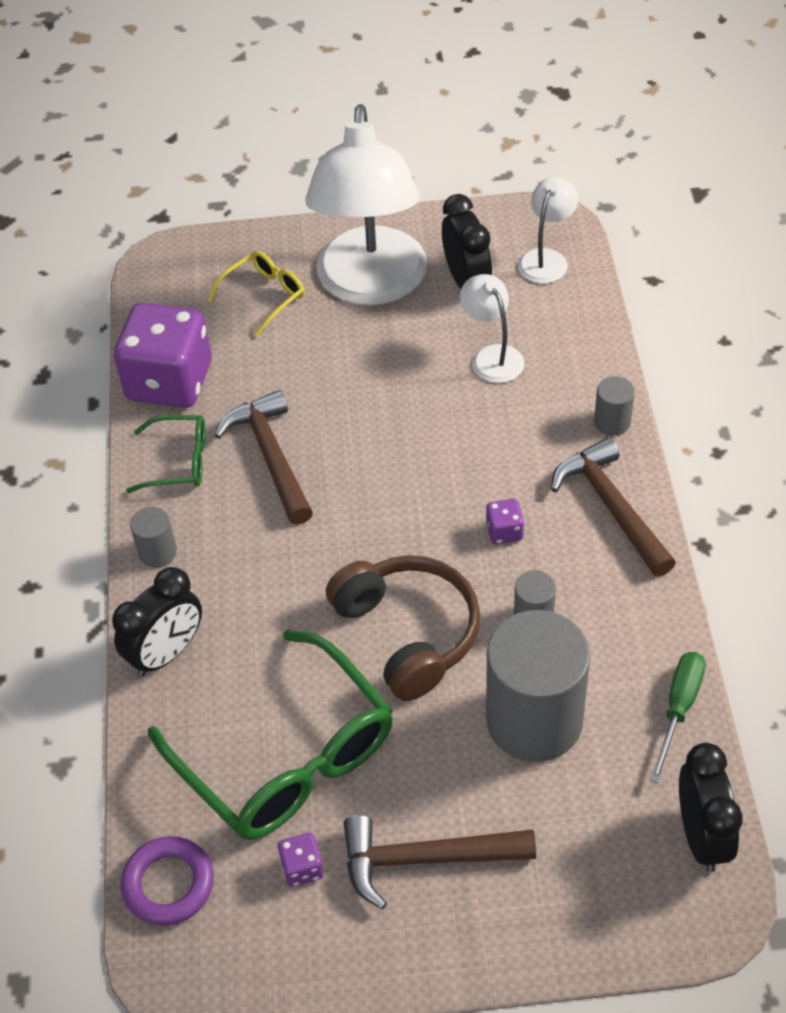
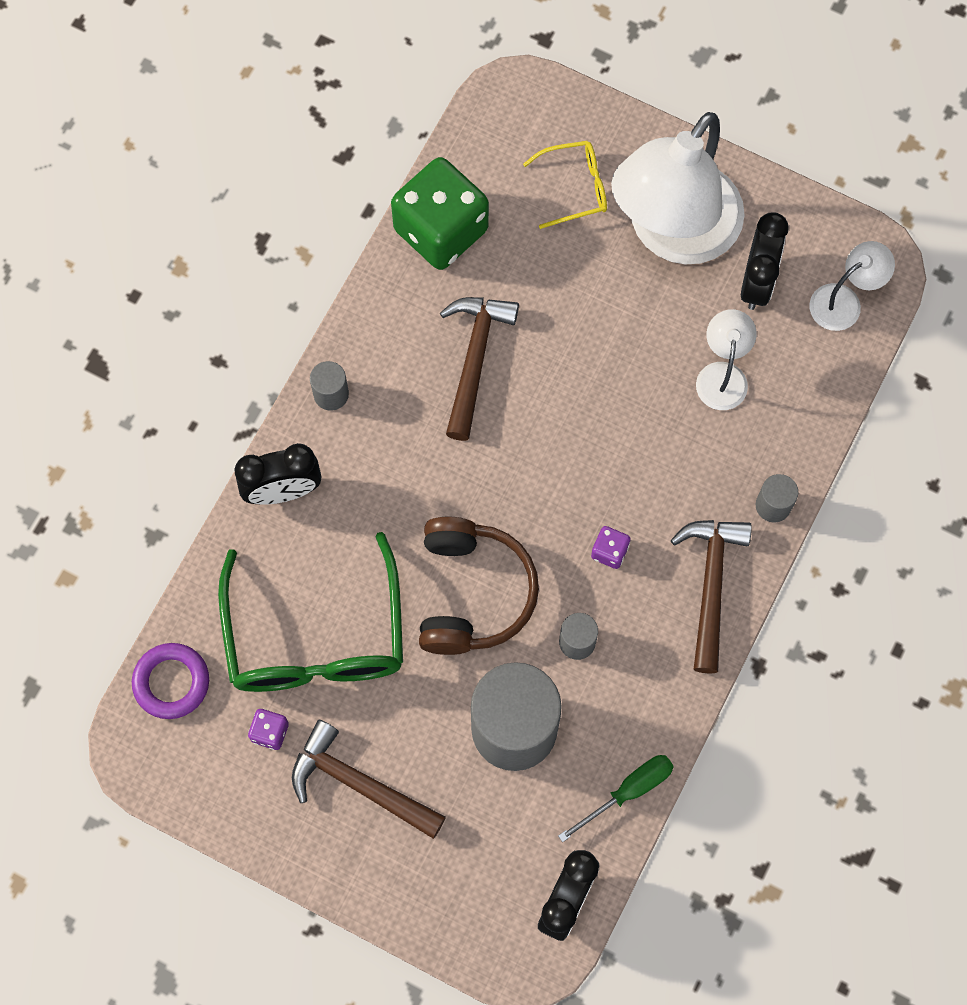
camera: 30 degrees right, 20 degrees up
purple dice [114,303,212,408] -> green dice [391,157,489,270]
green glasses [126,415,206,493] -> none

